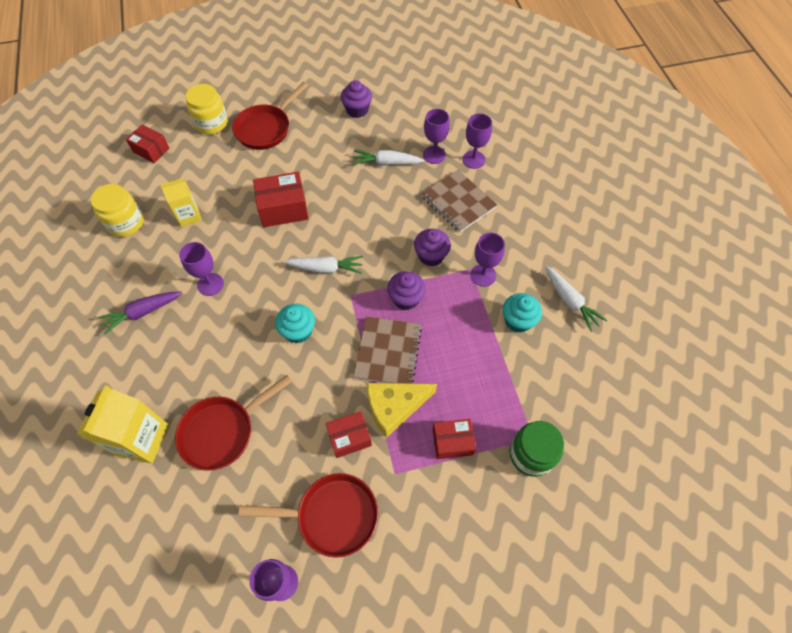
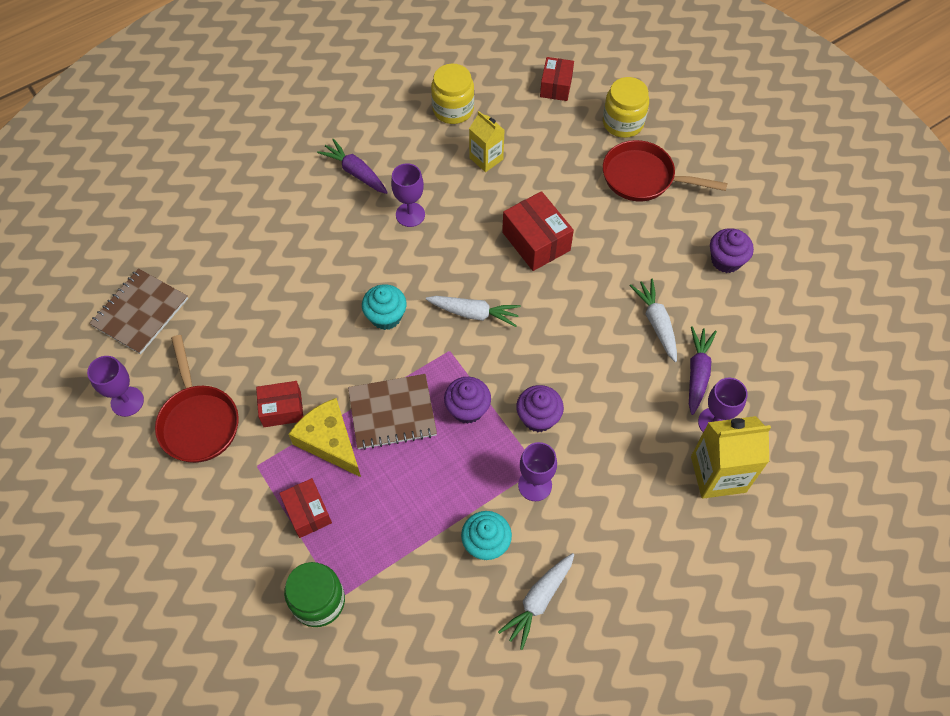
camera: 70 degrees right, 0 degrees up
yellow carton [77,385,168,463] -> yellow carton moved to [691,416,771,499]
red pan [175,375,292,471] -> none
white carrot [284,256,363,274] -> white carrot turned 60 degrees counterclockwise [426,296,521,327]
red box [326,411,372,458] -> red box turned 60 degrees counterclockwise [256,381,303,427]
brown notebook [421,170,497,232] -> brown notebook moved to [89,268,188,354]
purple goblet [423,109,450,164] -> purple carrot [689,326,717,415]

